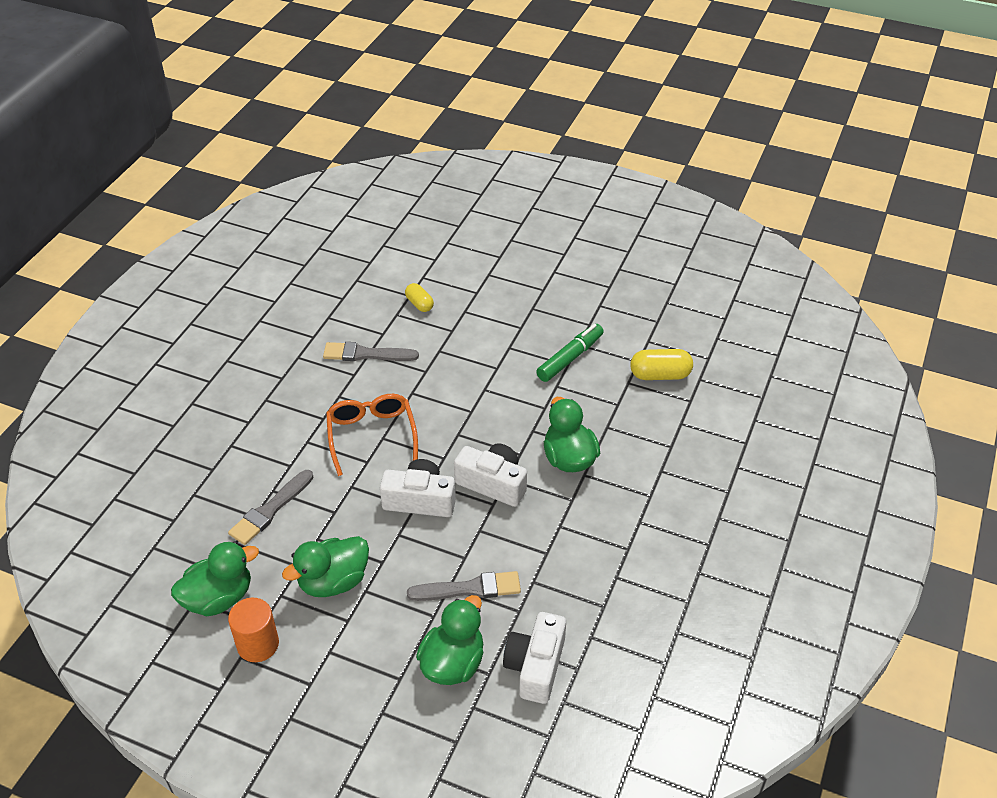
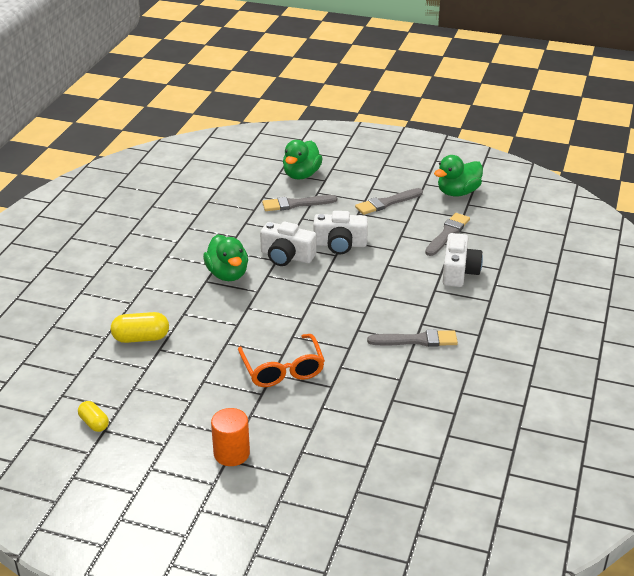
camera: 175 degrees right, 10 degrees down
orange cylinder [228,598,279,662] -> orange cylinder moved to [211,408,250,466]
green duck [282,536,369,597] -> grey brush [355,188,423,215]
orange glasses [326,394,418,476] -> orange glasses moved to [238,334,325,387]
yellow capsule [405,283,434,312] -> yellow capsule moved to [78,401,109,432]
white camera [503,612,566,704] -> white camera moved to [442,233,483,287]
green marker [536,324,604,382] -> none

